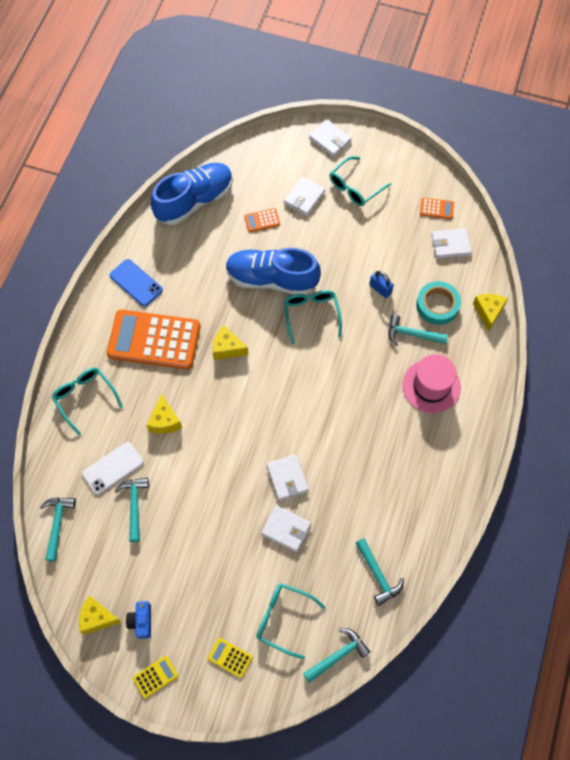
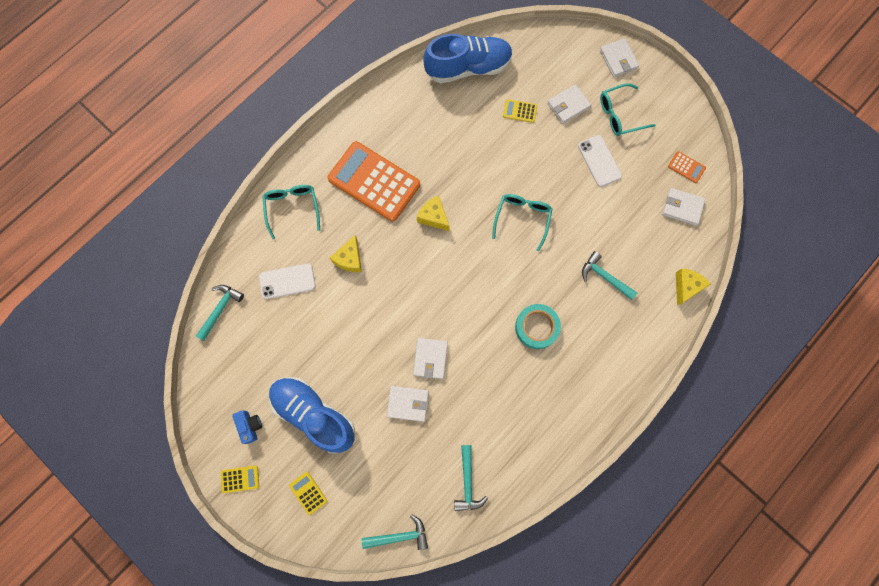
camera: 25 degrees right, 10 degrees up
yellow cheese [79,595,122,635] -> none
blue phone [110,259,163,307] -> none
turquoise hammer [115,478,149,542] -> none
blue camera [126,601,151,639] -> blue camera turned 135 degrees clockwise [232,410,262,444]
blue shoe [226,248,321,295] -> blue shoe moved to [269,377,355,453]
orange calculator [244,208,280,232] -> yellow calculator [503,99,537,123]
turquoise glasses [256,583,325,659] -> none
white wallet [261,505,311,552] -> white wallet turned 45 degrees counterclockwise [387,386,429,422]
blue padlock [369,271,394,298] -> none
pink hat [402,354,461,413] -> none
turquoise tape [416,281,461,325] -> turquoise tape moved to [515,304,561,349]
none -> white phone [578,135,622,187]

